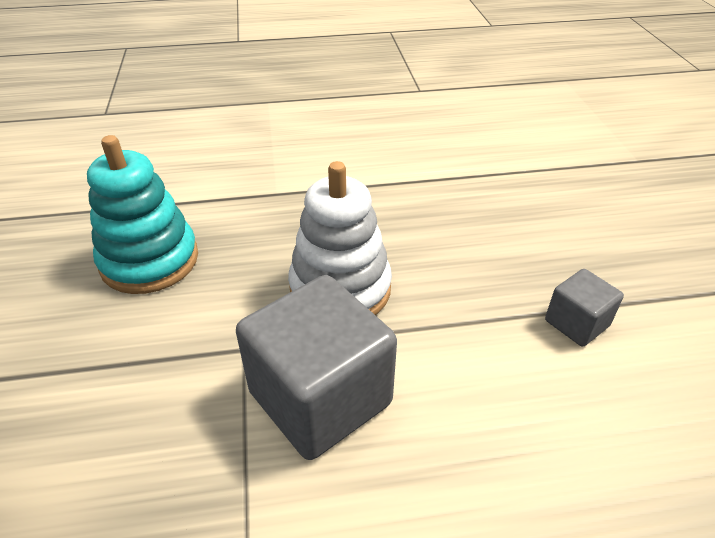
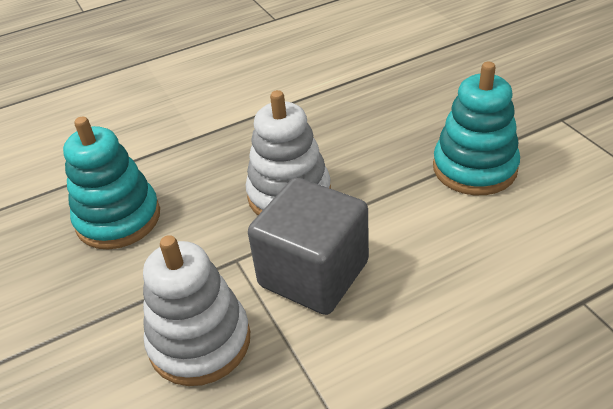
camera: 15 degrees left, 0 degrees up
grey cube [545,269,624,346] -> turquoise stacking toy [433,62,520,195]
none -> white stacking toy [143,235,250,386]

